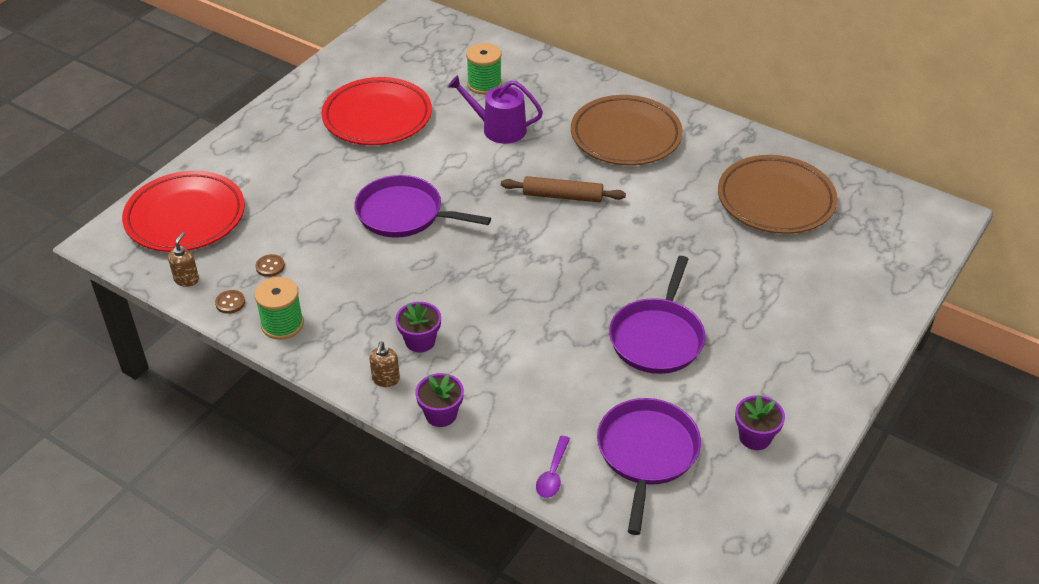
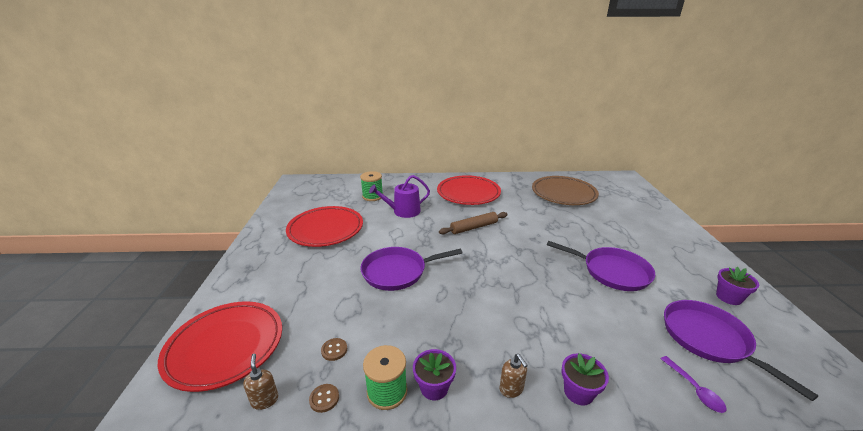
camera: 35 degrees left, 15 degrees down
purple flower pot [396,302,441,353] -> purple flower pot moved to [413,349,456,400]
brown plate [571,95,683,165] -> red plate [437,175,501,205]
purple pan [609,256,705,374] -> purple pan turned 45 degrees counterclockwise [547,241,655,291]

